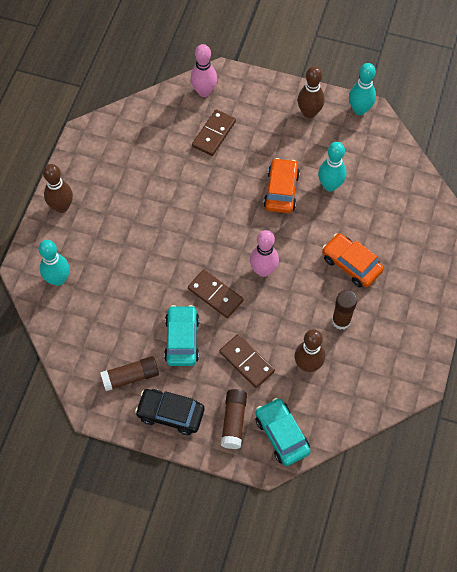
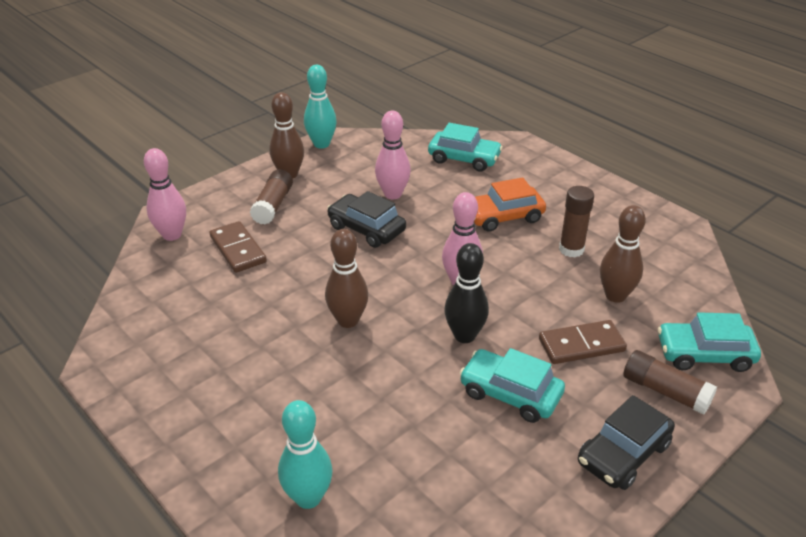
camera: 60 degrees left, 25 degrees down
brown bowling pin [43,164,73,213] -> brown bowling pin moved to [325,229,368,328]
brown glue stick [100,356,159,391] -> brown glue stick moved to [250,169,293,225]
brown domino [188,270,243,318] -> black bowling pin [445,243,489,343]
orange car [263,158,300,213] -> black car [327,191,406,248]
turquoise bowling pin [318,142,346,191] -> pink bowling pin [375,111,411,199]
none -> turquoise car [428,123,503,172]

